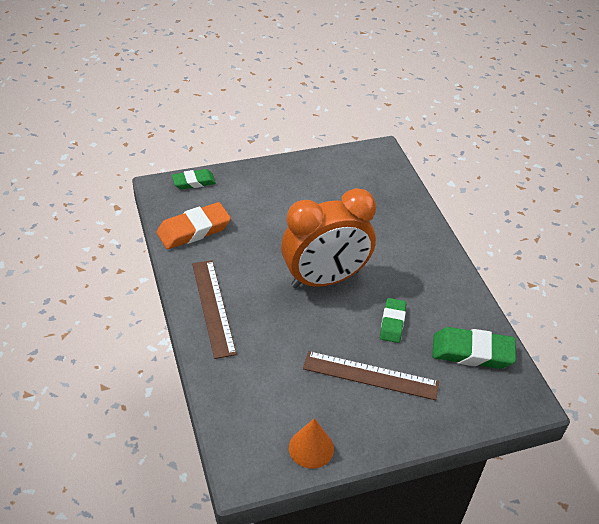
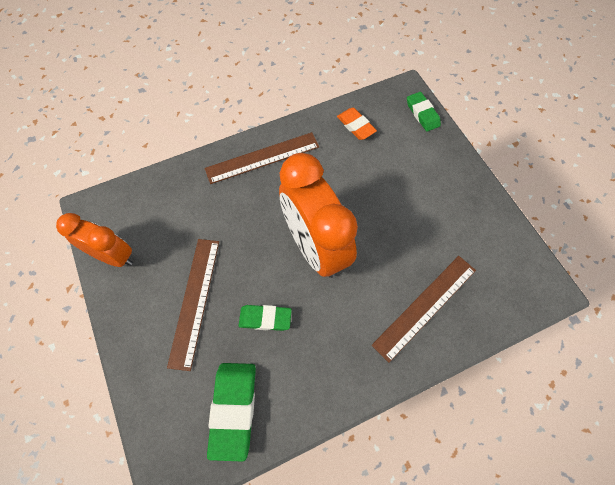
camera: 85 degrees right, 20 degrees up
orange eraser [156,202,231,249] -> orange eraser [337,108,377,140], size x0.63
orange cone [289,418,334,469] -> orange clock [56,213,133,267]
none -> brown ruler [372,256,476,363]

